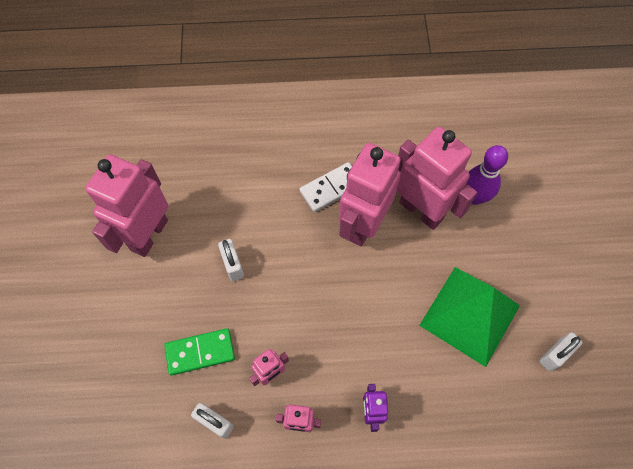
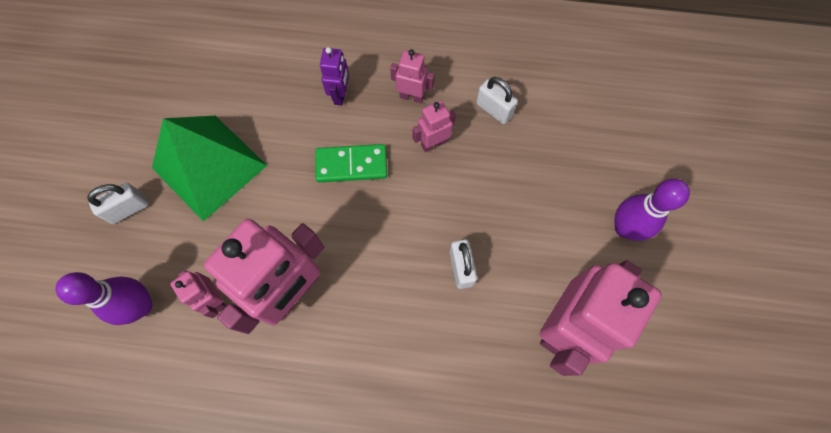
camera: 170 degrees left, 5 degrees up
green domino [164,328,235,375] -> green domino moved to [315,144,387,182]
white domino [300,162,352,212] -> none
pink robot [397,127,477,230] -> pink robot [170,270,226,318], size x0.47
white padlock [540,332,583,371] -> white padlock moved to [88,183,149,224]
none -> purple bowling pin [614,179,690,241]

